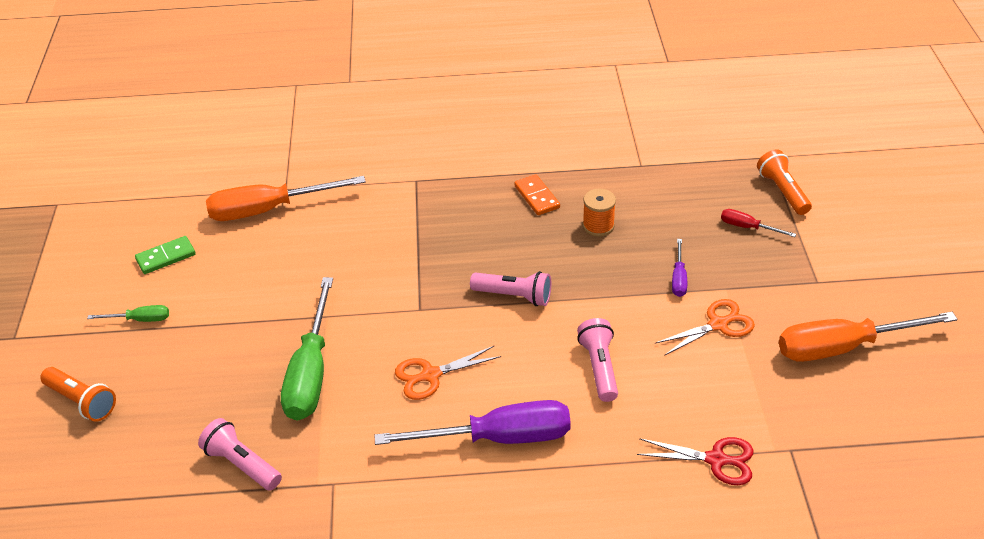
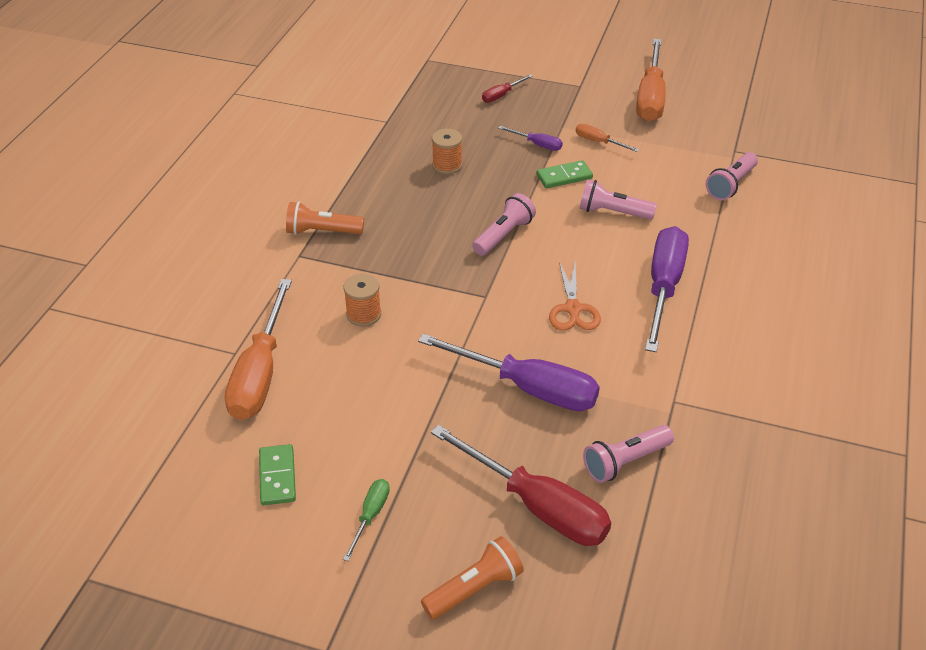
camera: 70 degrees left, 0 degrees up
green screwdriver [281,277,333,421] -> purple screwdriver [418,333,600,411]
orange domino [514,174,560,215] -> none
red scissors [637,437,754,485] -> pink flashlight [706,152,758,200]
orange scissors [656,299,755,356] -> orange screwdriver [576,124,639,152]
orange flashlight [757,150,812,215] -> orange flashlight moved to [286,202,364,235]
none -> orange spool [344,274,381,327]
none -> red screwdriver [431,425,611,546]
none -> green domino [536,160,593,188]

